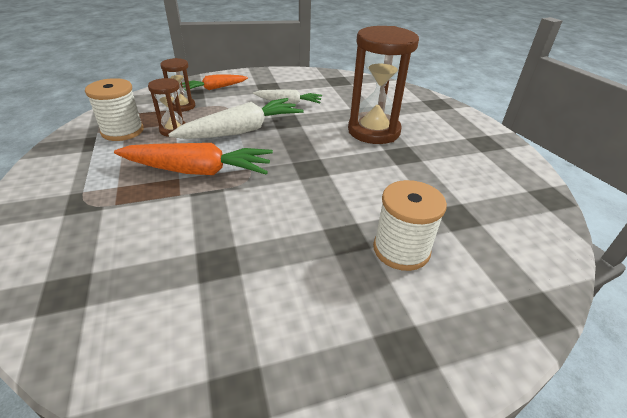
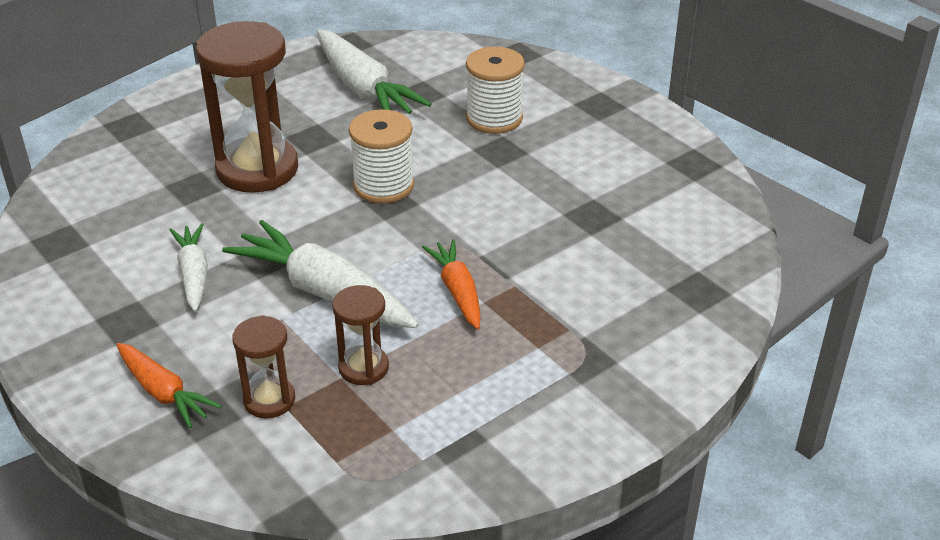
camera: 110 degrees left, 0 degrees up
white spool [85,78,144,141] -> white spool moved to [349,109,414,203]
orange carrot [114,143,273,175] -> orange carrot [422,239,481,329], size x0.59
none -> white carrot [317,30,432,114]

